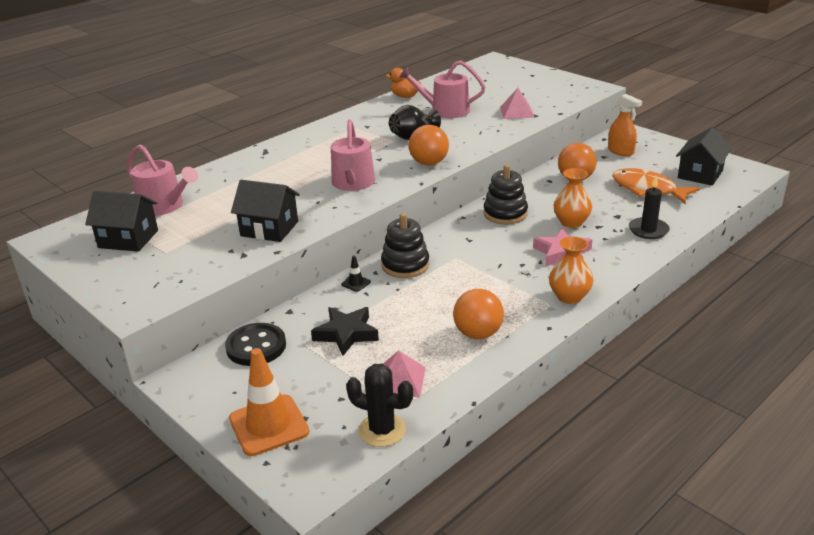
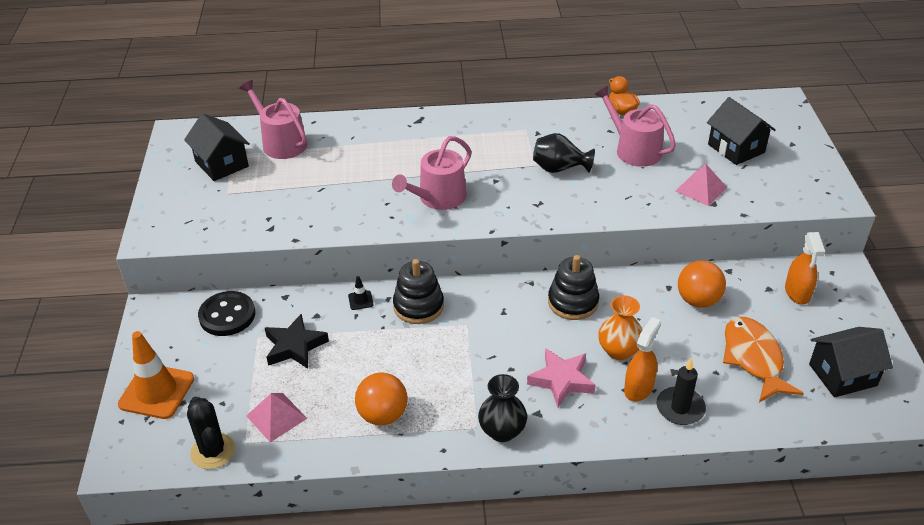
camera: 40 degrees right, 10 degrees up
pink watering can [126,145,198,216] -> pink watering can turned 150 degrees clockwise [239,80,307,159]
black house [231,180,300,242] -> black house moved to [707,97,776,165]
orange ball [408,125,449,165] -> none
orange vase [549,236,593,304] -> black vase [478,374,527,442]
none -> orange spray bottle [624,317,661,402]

